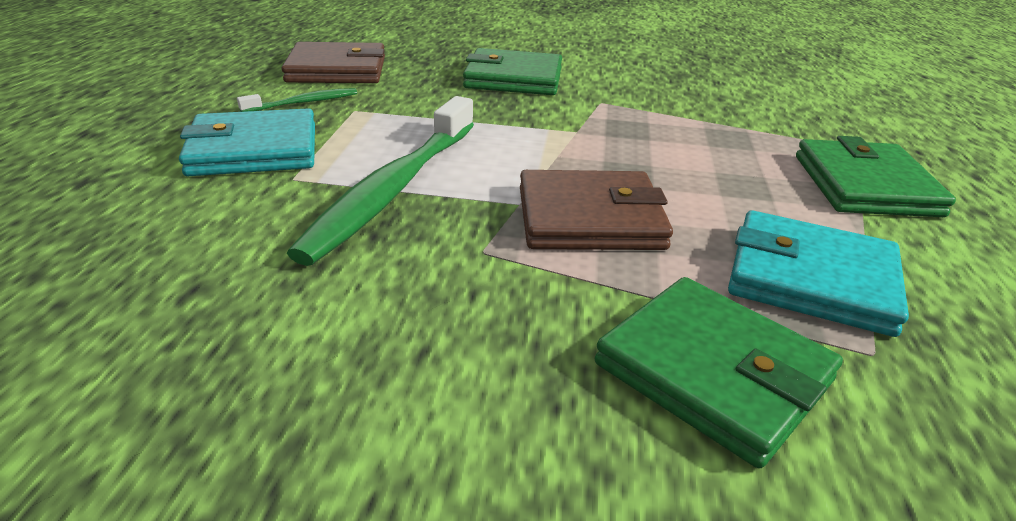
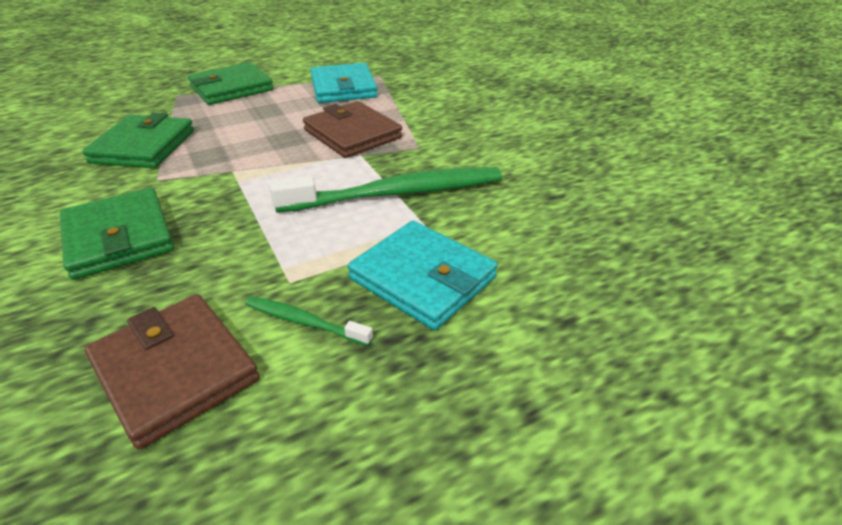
camera: 125 degrees left, 5 degrees up
green wallet [595,277,843,468] -> green wallet moved to [82,113,194,168]

